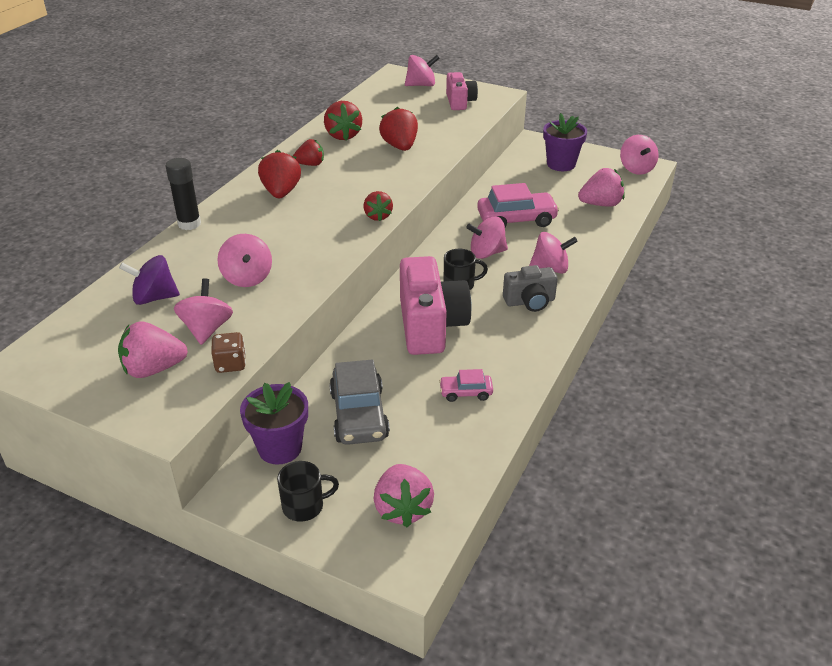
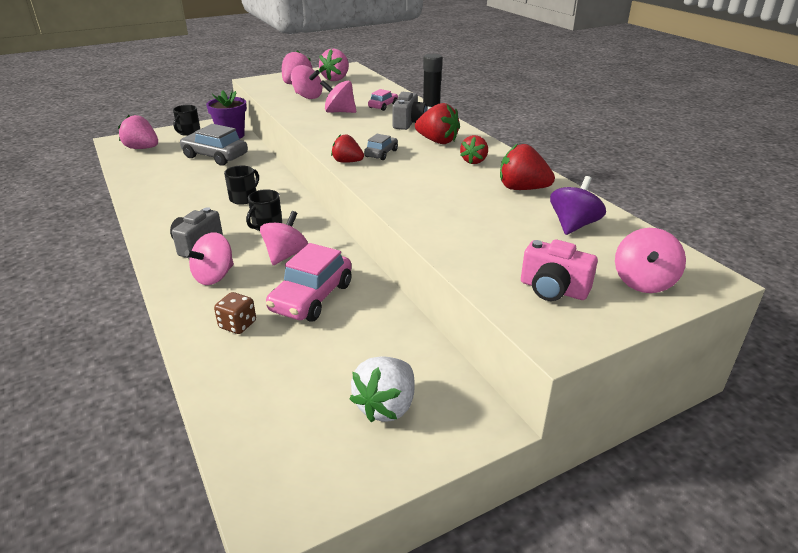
camera: 125 degrees right, 5 degrees down
purple spinning top [119,255,180,305] -> purple spinning top moved to [550,176,606,235]
brown dice [211,332,246,373] -> brown dice moved to [214,292,256,334]
red strawberry [379,107,418,151] -> none
pink camera [400,256,472,355] -> black mug [224,165,259,205]
pink car [439,369,493,402] -> pink car moved to [368,89,398,111]
purple flower pot [543,113,587,171] -> white strawberry [350,356,414,422]
pink strawberry [578,168,625,207] -> pink strawberry moved to [319,49,349,81]
pink spinning top [620,135,658,175] -> none
none -> grey car [364,134,398,160]
none -> grey camera [392,92,427,130]

